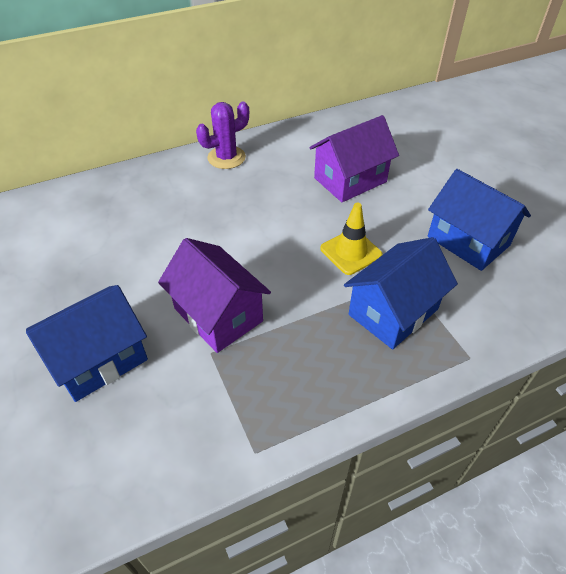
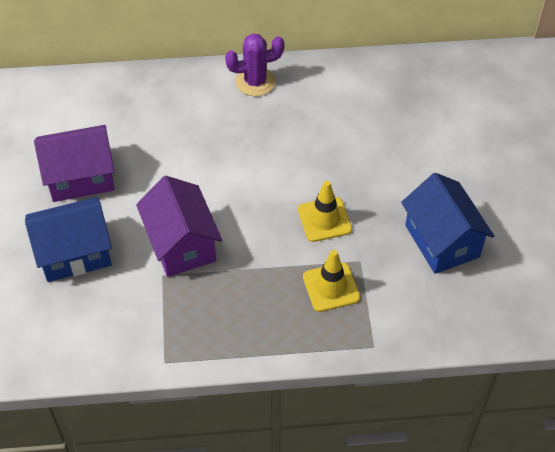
camera: 20 degrees right, 5 degrees up
purple house [309,115,399,202] -> purple house moved to [34,125,115,202]
blue house [344,237,458,349] -> yellow traffic cone [303,250,360,312]

